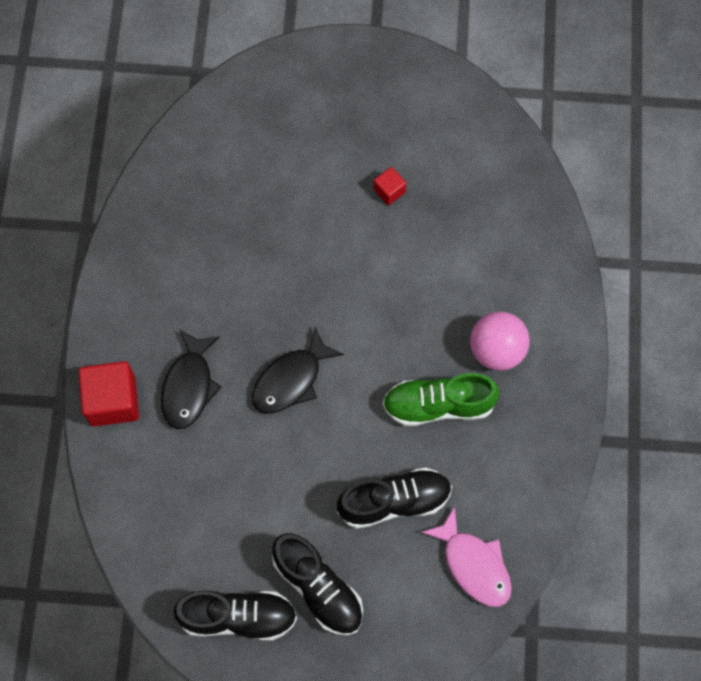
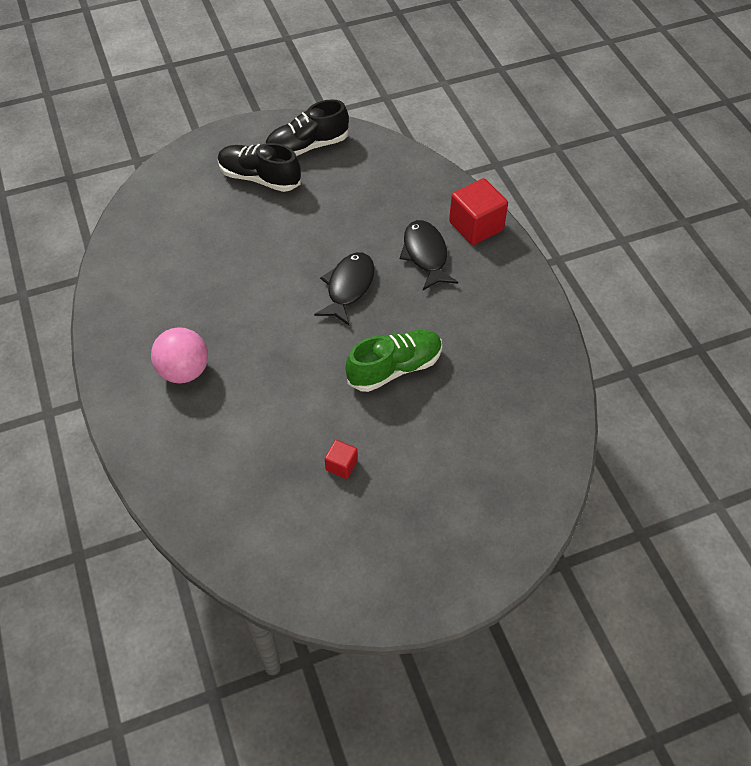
camera: 155 degrees right, 15 degrees down
black shoe [337,467,452,529] -> none
green shoe [383,373,500,426] -> green shoe moved to [345,330,442,392]
pink fish [421,506,512,607] -> none

